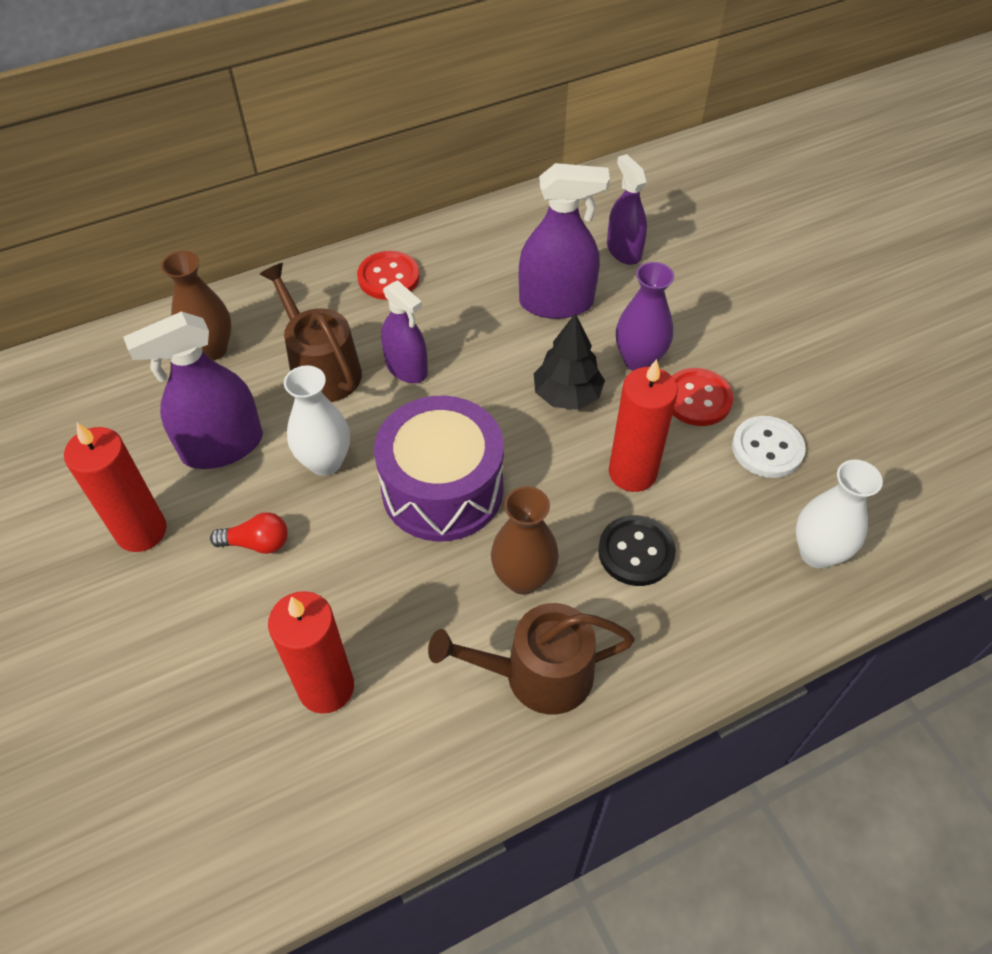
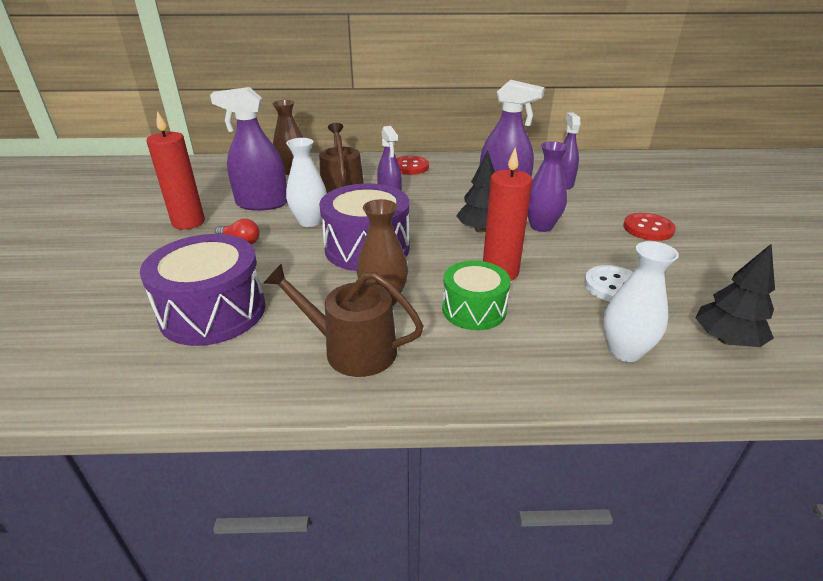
camera: 25 degrees right, 20 degrees down
red candle [268,591,354,714] -> purple drum [140,234,266,346]
black button [598,515,676,586] -> green drum [442,261,511,330]
red button [672,368,734,426] -> red button moved to [623,213,676,241]
none -> black tree [695,244,775,347]

